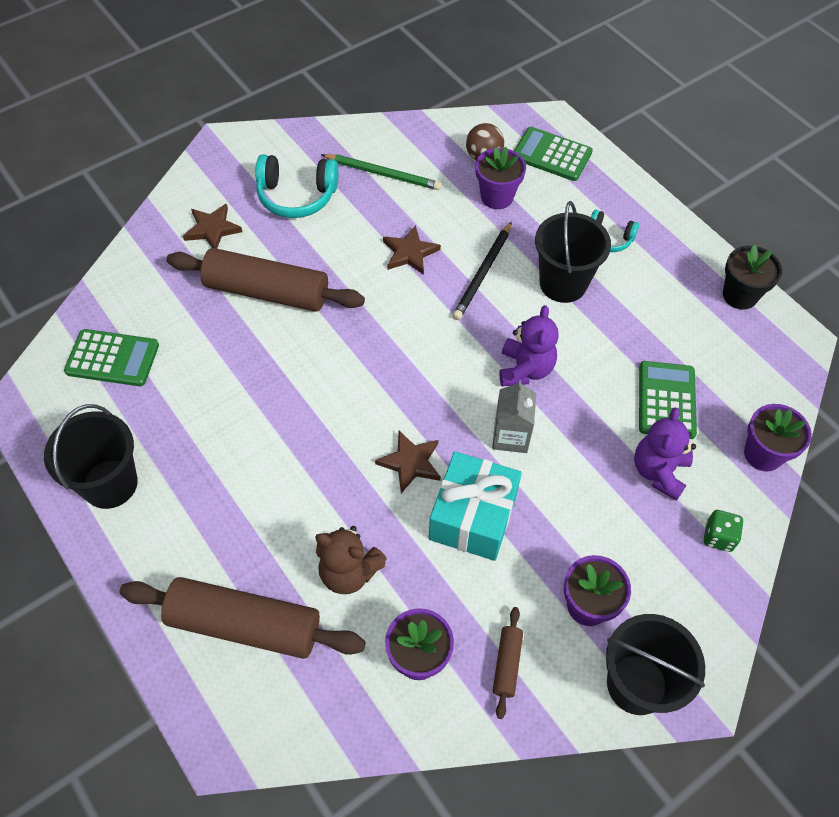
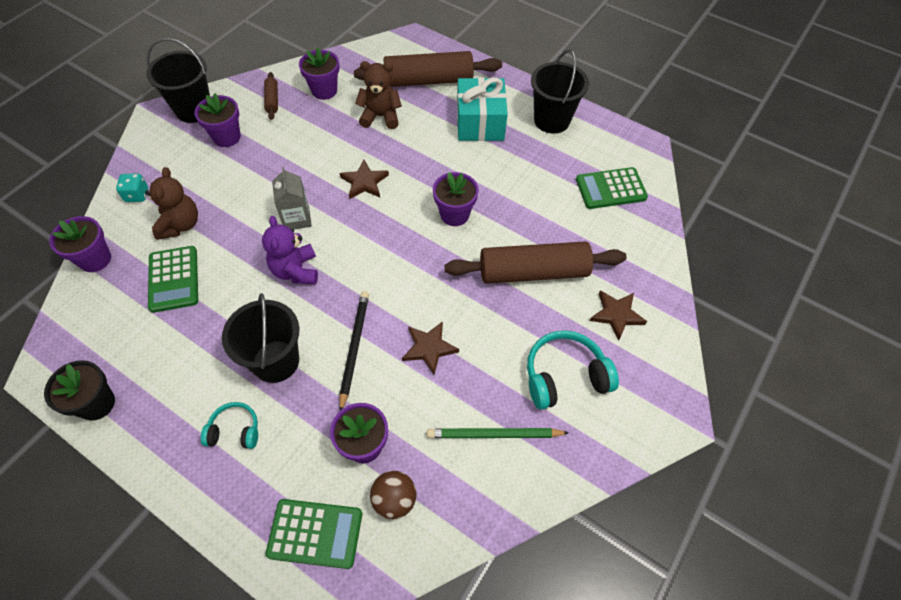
camera: 160 degrees right, 0 degrees up
turquoise gift [429,451,522,561] -> turquoise gift moved to [457,77,508,141]
purple teddy bear [634,407,696,501] -> brown teddy bear [145,167,198,240]
green dice [704,510,744,552] -> turquoise dice [116,173,148,202]
none -> purple flower pot [433,172,479,226]

